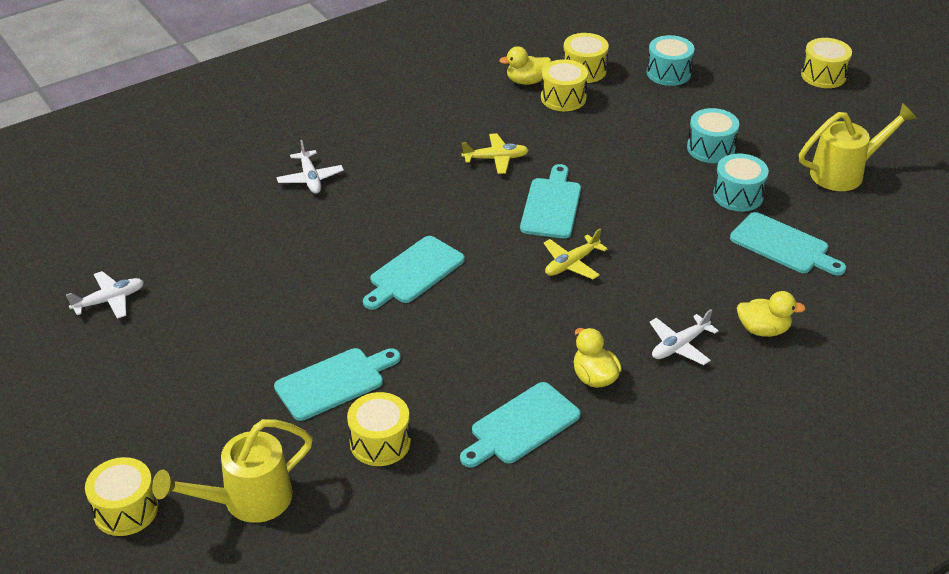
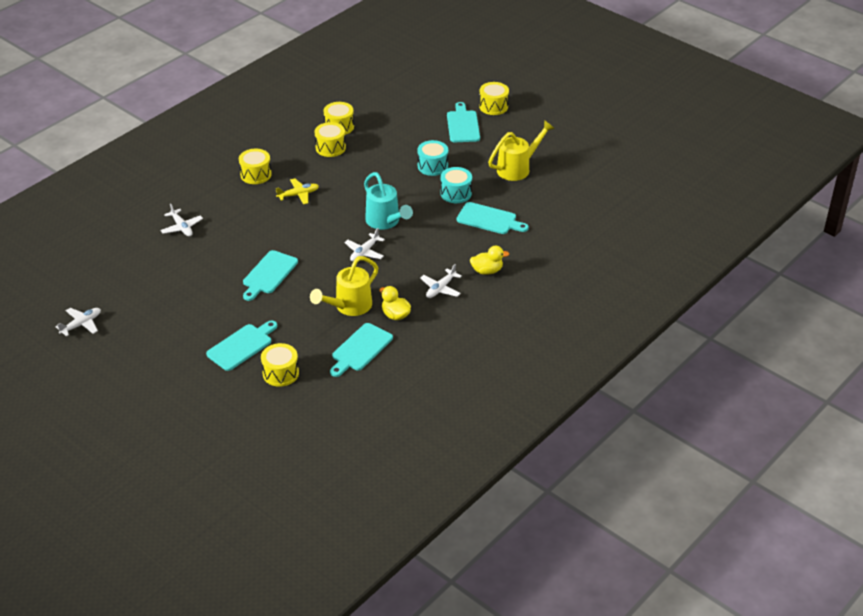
camera: 15 degrees left, 0 degrees up
yellow drum [85,457,158,536] -> yellow drum moved to [239,149,272,184]
yellow watering can [152,419,313,523] -> yellow watering can moved to [310,256,378,316]
yellow duck [499,46,551,85] -> none
turquoise cutting board [520,164,581,239] -> turquoise cutting board moved to [447,102,480,142]
yellow plane [544,229,608,279] -> white plane [344,228,385,261]
turquoise drum [647,35,694,86] -> none
none -> turquoise watering can [364,172,413,230]

